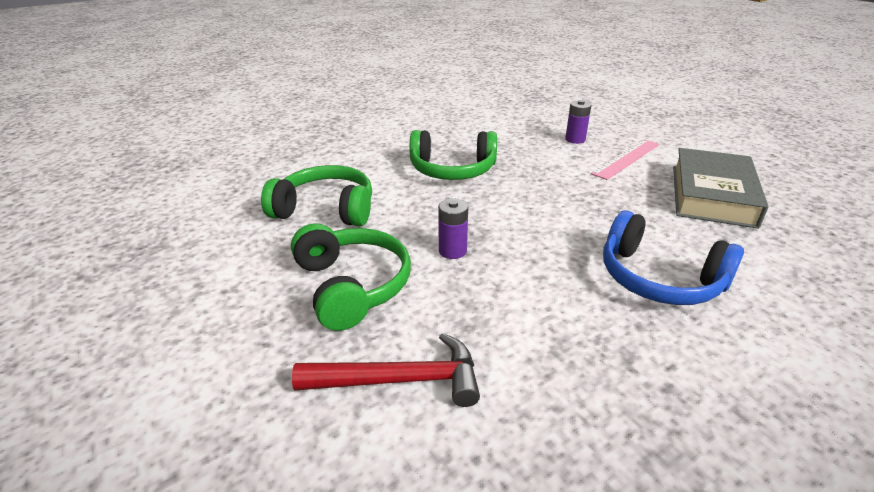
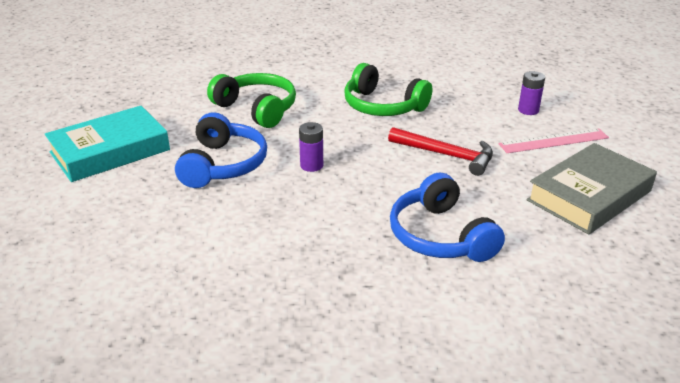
camera: 30 degrees right, 0 degrees up
green headphones [291,223,411,331] -> blue headphones [175,112,267,188]
red hammer [292,333,480,407] -> red hammer moved to [388,127,493,176]
none -> turquoise book [45,106,170,182]

